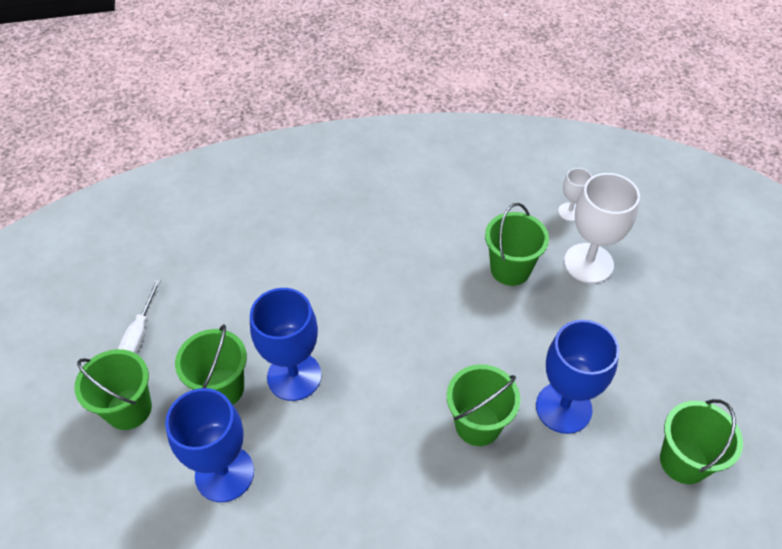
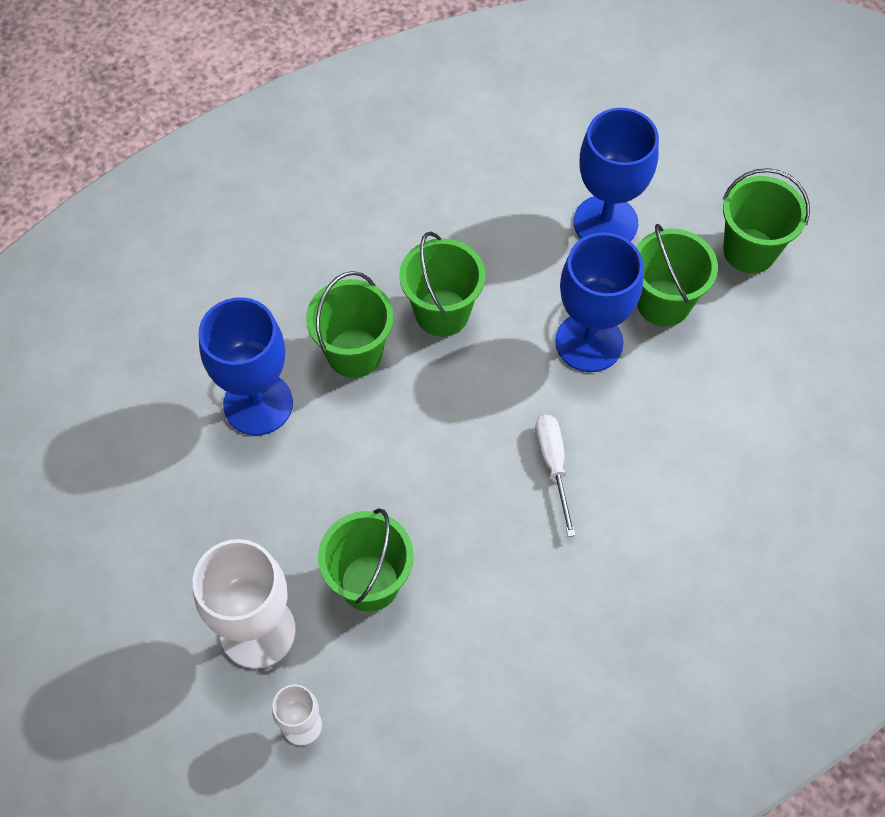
camera: 160 degrees right, 10 degrees up
white screwdriver [118,280,161,354] -> white screwdriver moved to [535,415,576,537]
green bucket [660,399,743,484] -> green bucket moved to [399,232,485,337]

